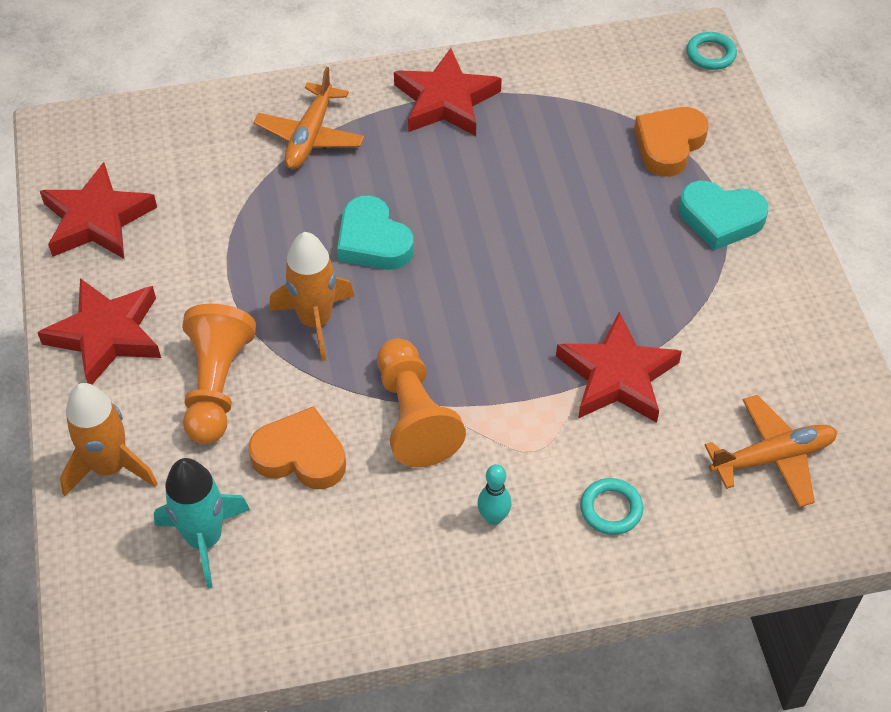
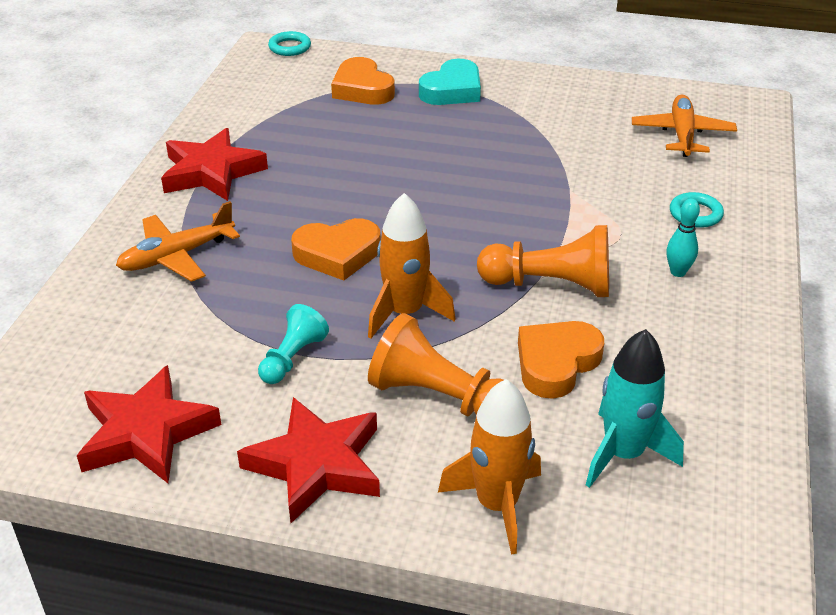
camera: 65 degrees left, 15 degrees down
orange plane [254,67,364,169] -> orange plane turned 105 degrees clockwise [116,201,240,282]
turquoise heart [337,195,414,270] -> orange heart [291,218,381,281]
red star [556,312,682,423] -> none
none -> turquoise pawn [258,304,329,384]

